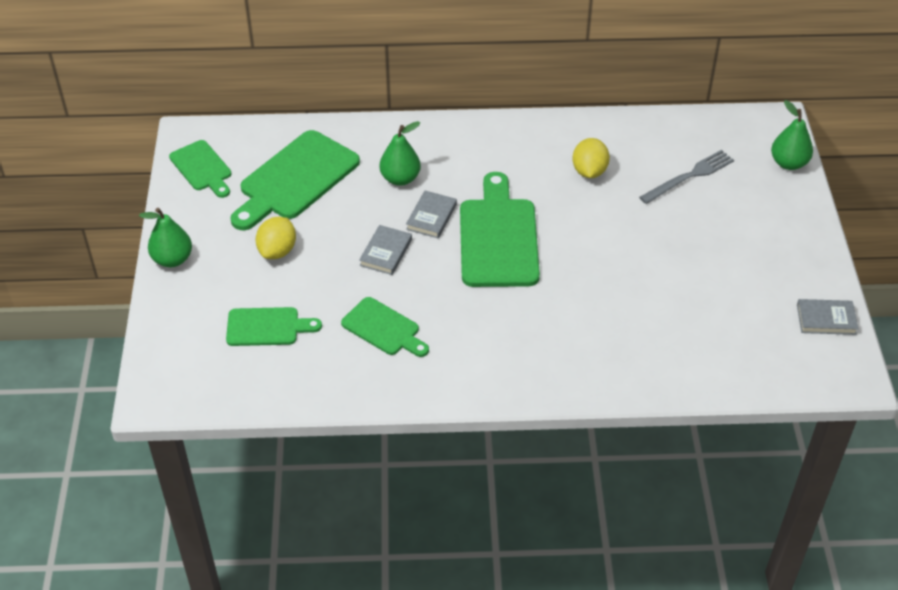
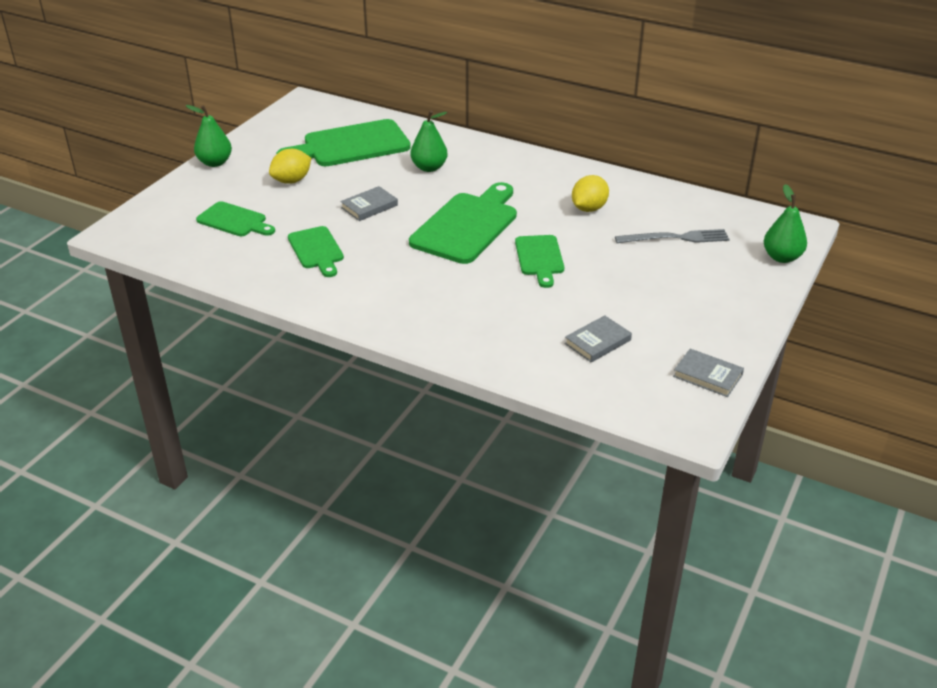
camera: 30 degrees right, 10 degrees down
green cutting board [169,140,231,198] -> green cutting board moved to [515,235,564,288]
grey book [406,191,457,239] -> grey book moved to [565,315,632,363]

